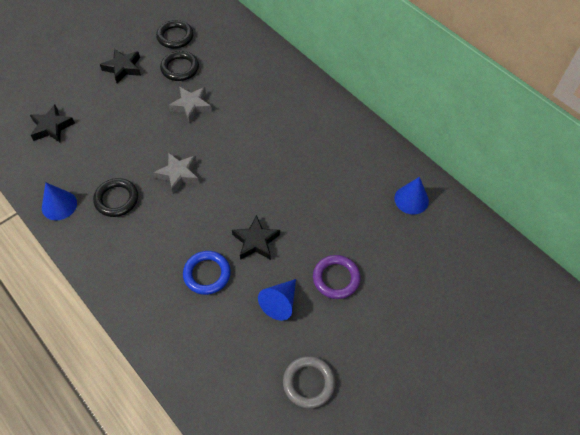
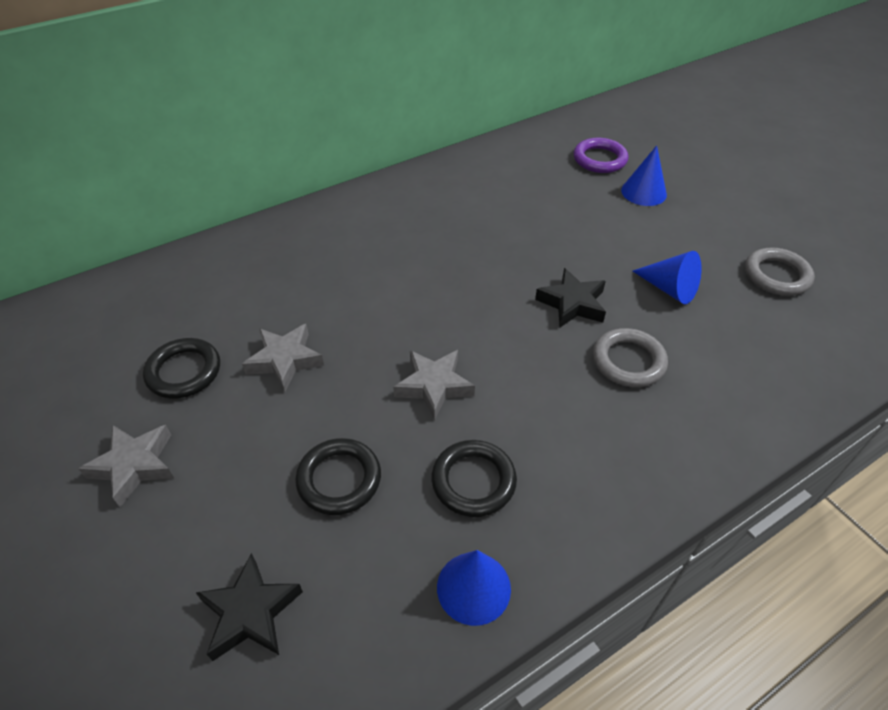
camera: 80 degrees left, 10 degrees down
black star [100,49,141,83] -> grey star [78,425,174,507]
black ring [156,20,194,49] -> black ring moved to [295,438,381,515]
blue ring [183,251,231,295] -> grey ring [593,328,668,387]
purple ring [313,255,360,299] -> purple ring moved to [573,138,628,173]
blue cone [394,177,429,215] -> blue cone moved to [621,145,667,206]

